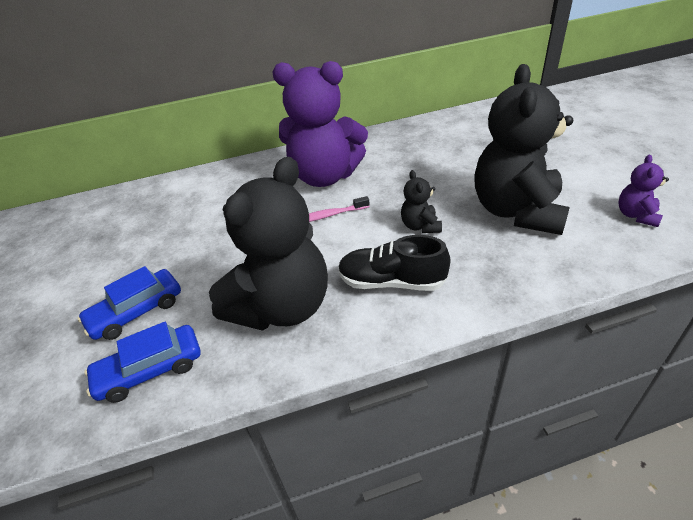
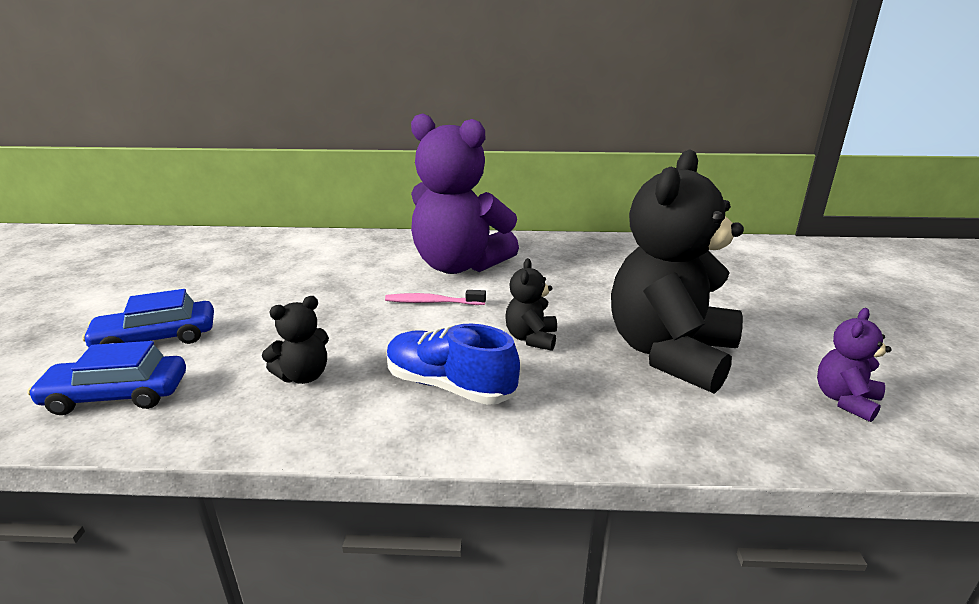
camera: 15 degrees right, 15 degrees down
black teddy bear [209,157,328,331] -> black teddy bear [262,296,329,384], size x0.43
black shoe [338,235,451,291] -> blue shoe [387,324,520,405]

